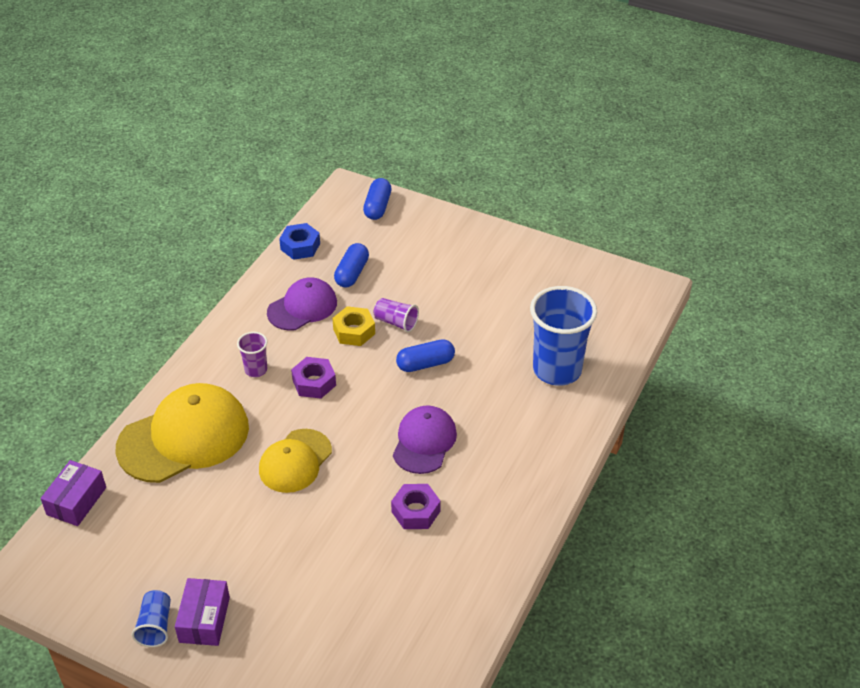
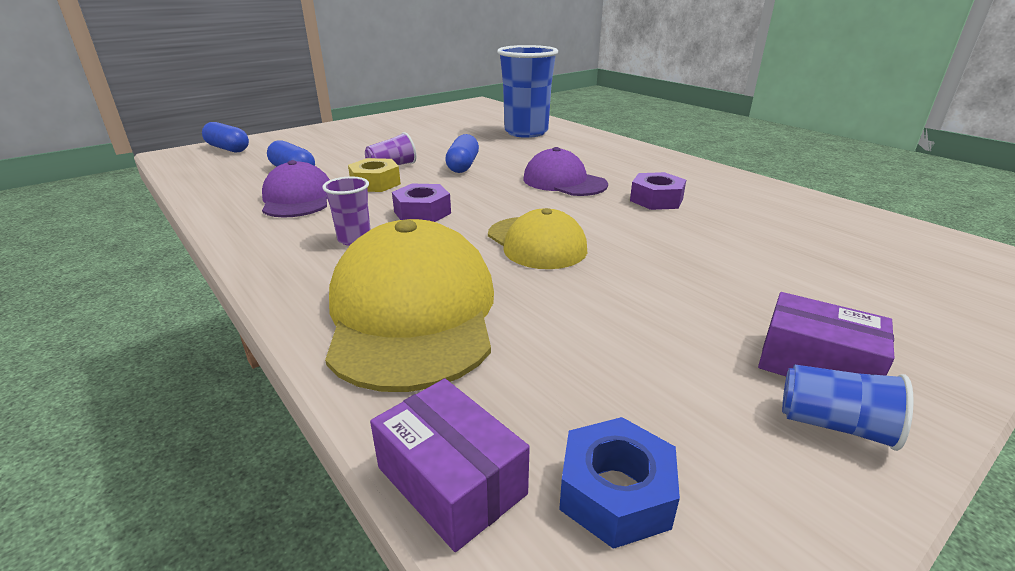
camera: 65 degrees left, 15 degrees down
blue nut [279,223,320,260] -> blue nut moved to [559,417,680,549]

